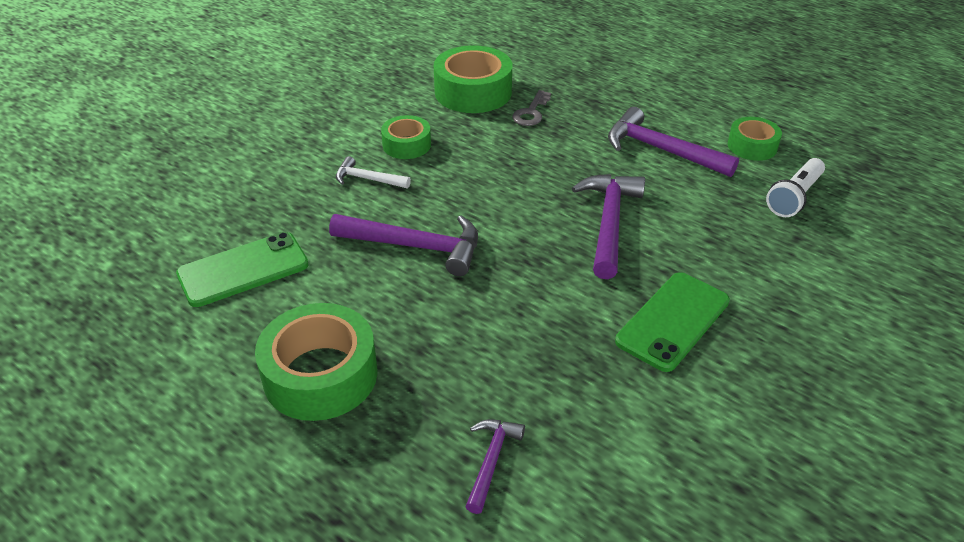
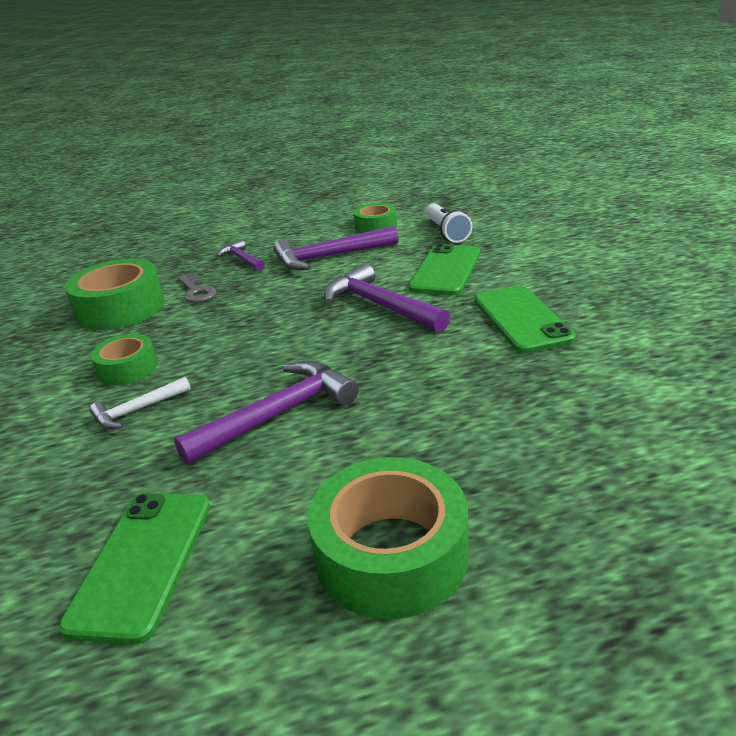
camera: 50 degrees left, 10 degrees down
purple hammer [465,419,525,514] -> purple hammer moved to [217,240,265,271]
none -> green phone [408,244,480,295]

